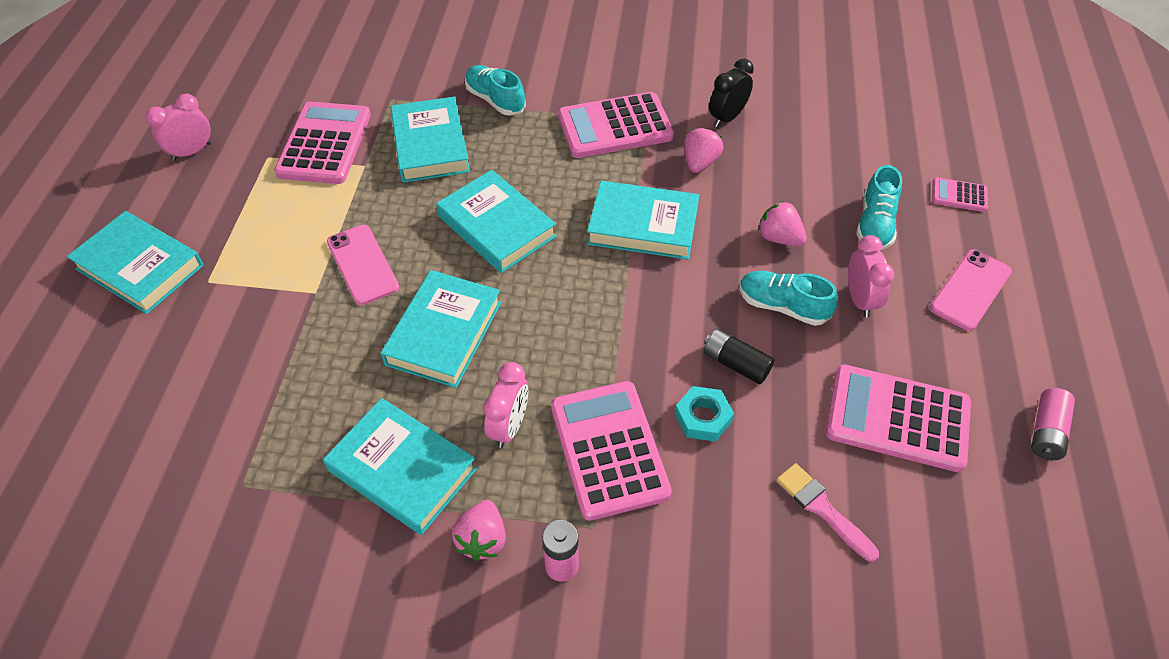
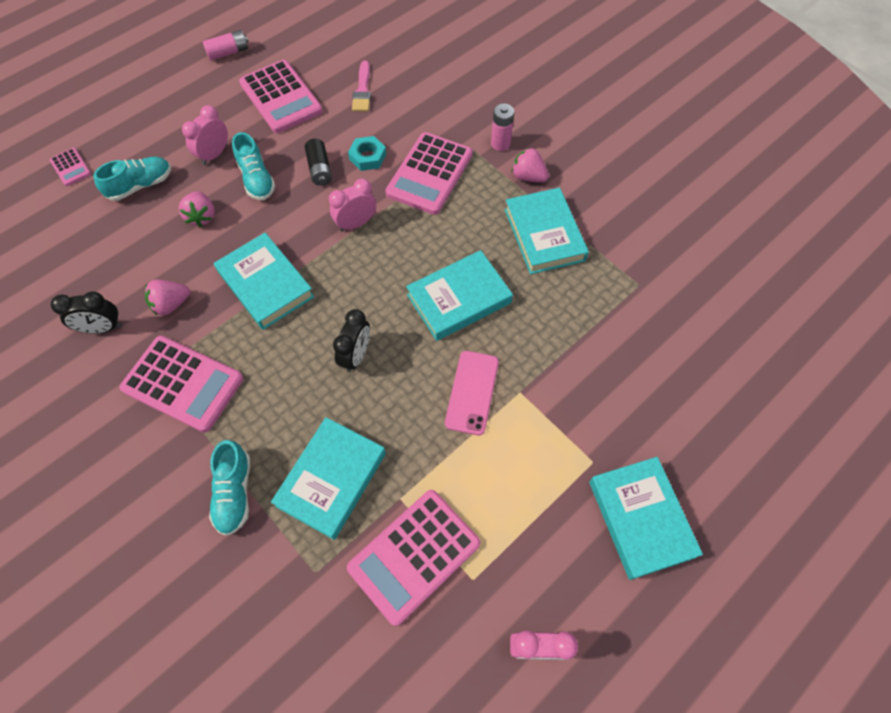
camera: 140 degrees left, 10 degrees up
turquoise book [436,170,557,273] -> black clock [333,309,370,373]
pink strawberry [452,500,506,561] -> pink strawberry turned 105 degrees counterclockwise [512,147,549,182]
pink clock [483,362,528,448] -> pink clock moved to [329,179,376,232]
pink phone [930,250,1012,331] -> none

